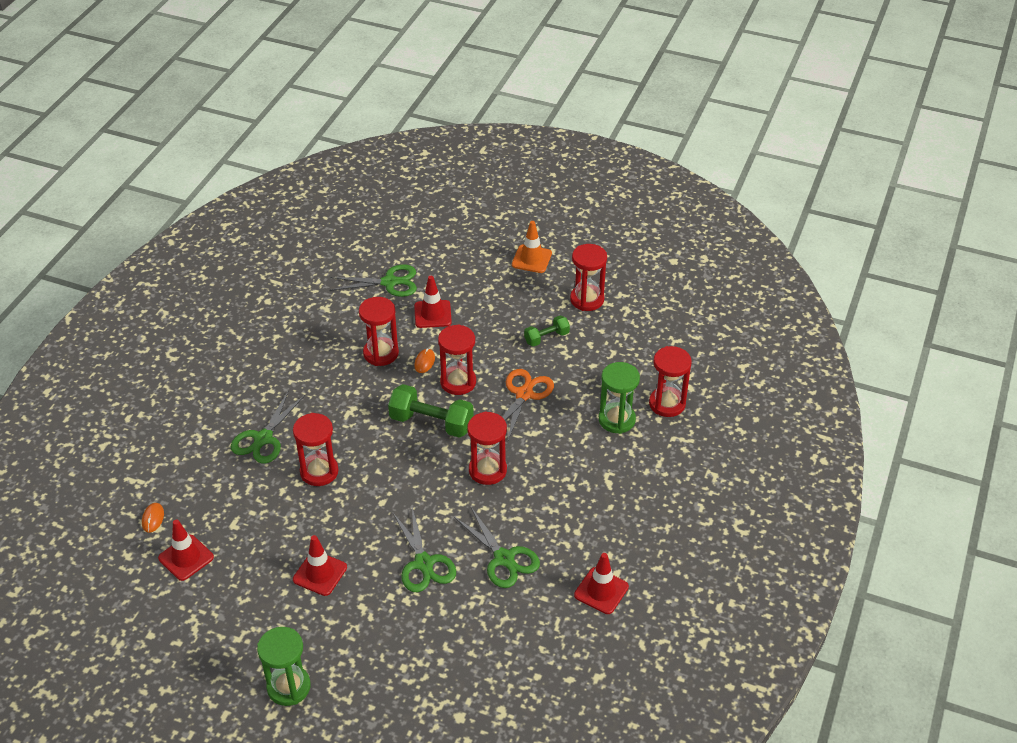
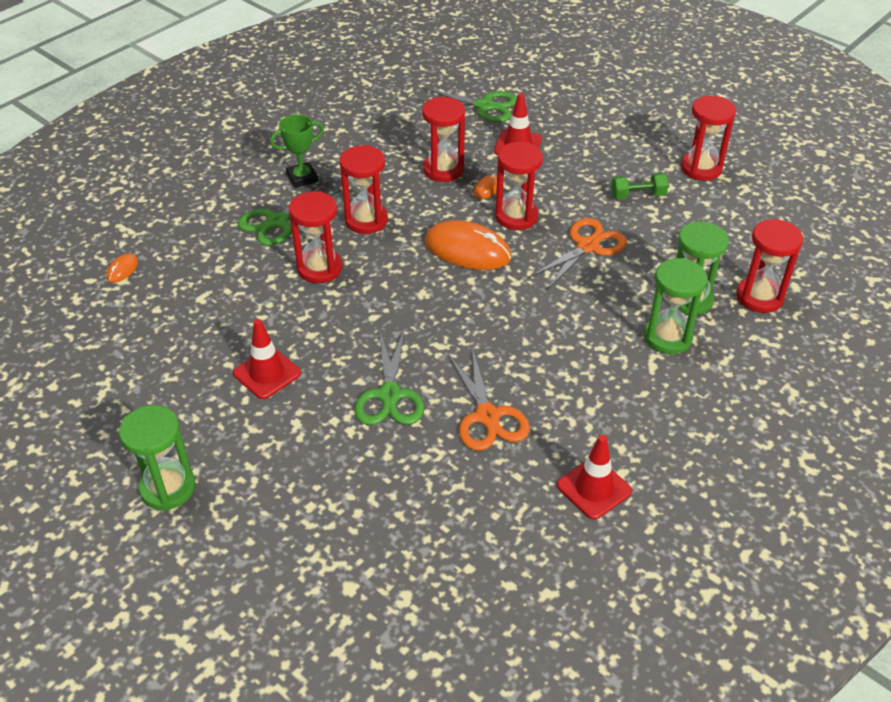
camera: 20 degrees right, 0 degrees up
red traffic cone [158,519,214,581] -> none
green dumbbell [388,384,474,438] -> orange mouse [425,220,512,270]
green scissors [454,507,540,588] -> orange scissors [448,348,530,451]
red hourglass [467,411,507,485] -> red hourglass moved to [339,145,388,234]
orange traffic cone [512,221,552,273] -> none
none -> green trophy [270,114,324,188]
none -> green hourglass [644,258,707,354]

